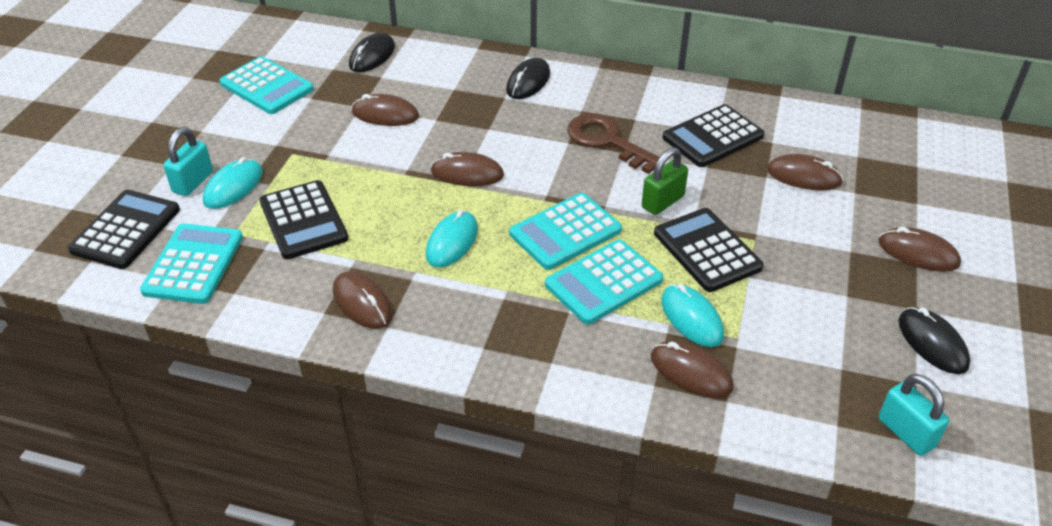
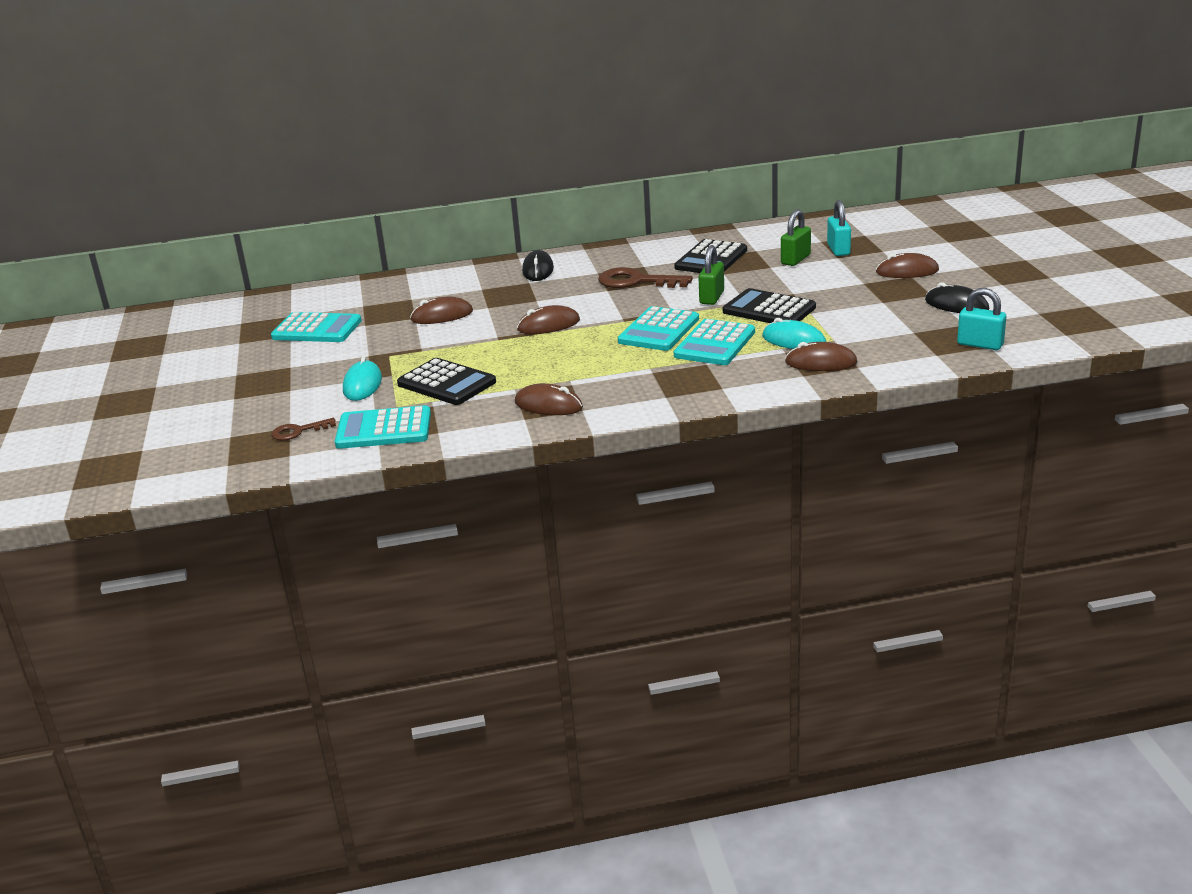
camera: 25 degrees left, 15 degrees down
black calculator [68,190,180,269] -> brown key [271,418,336,441]
turquoise calculator [140,223,243,304] -> turquoise calculator turned 75 degrees counterclockwise [335,405,431,449]
turquoise padlock [163,127,213,196] -> turquoise padlock moved to [827,200,851,256]
black mouse [349,33,395,72] -> none
turquoise mouse [426,210,478,268] -> none
brown mouse [767,154,843,191] -> green padlock [781,209,811,266]

